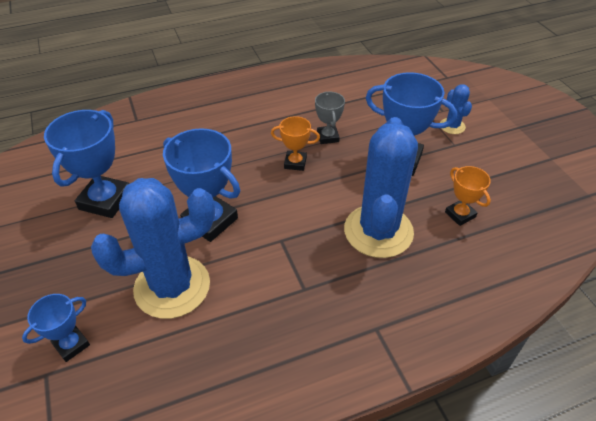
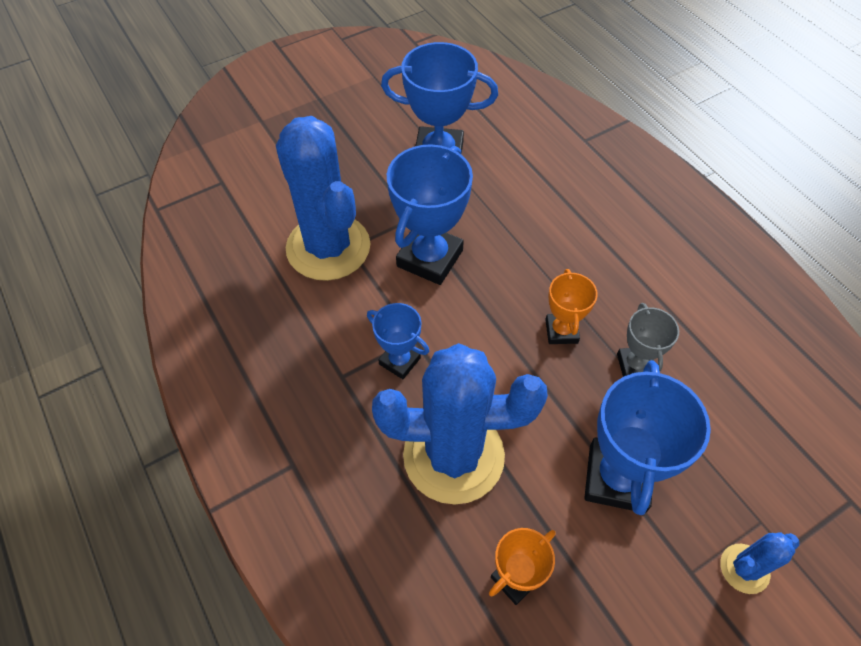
camera: 80 degrees right, 10 degrees up
blue trophy [22,294,90,362] -> blue trophy moved to [367,303,429,379]
grey trophy [315,92,345,144] -> grey trophy turned 75 degrees counterclockwise [617,303,679,377]

